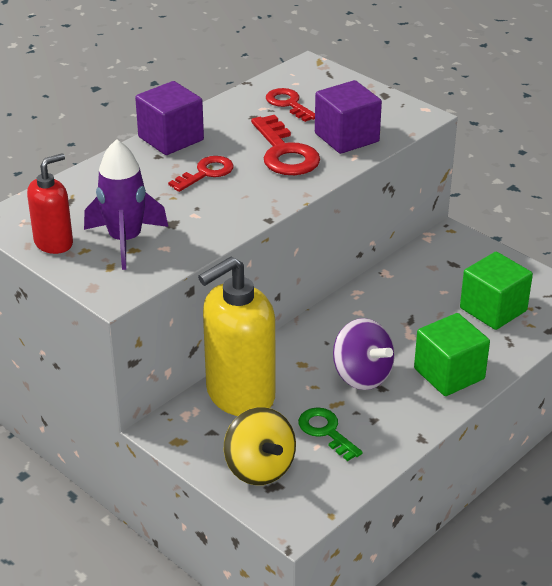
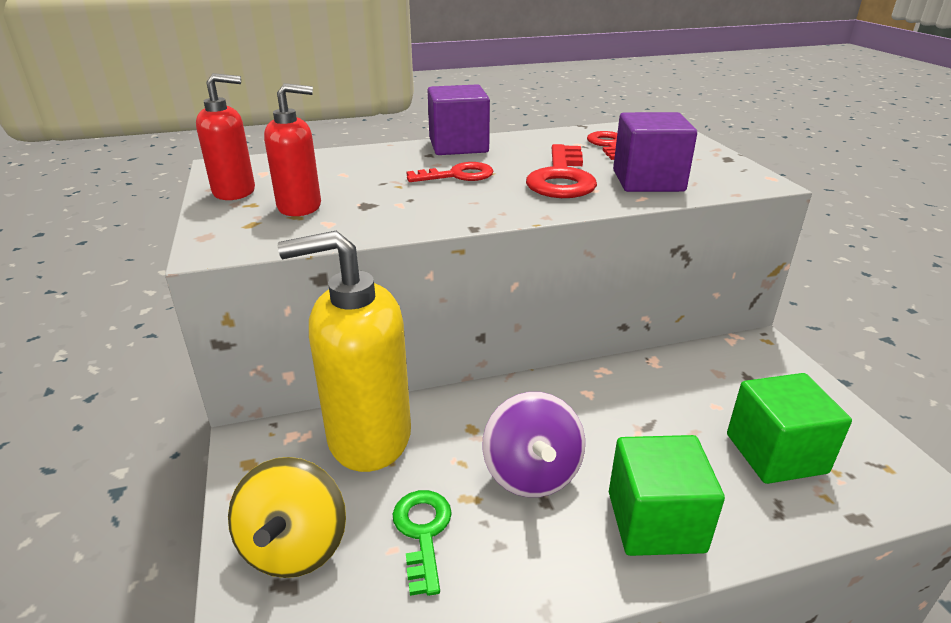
camera: 30 degrees right, 5 degrees down
purple rocket [84,139,168,270] -> red soap dispenser [264,83,321,216]

